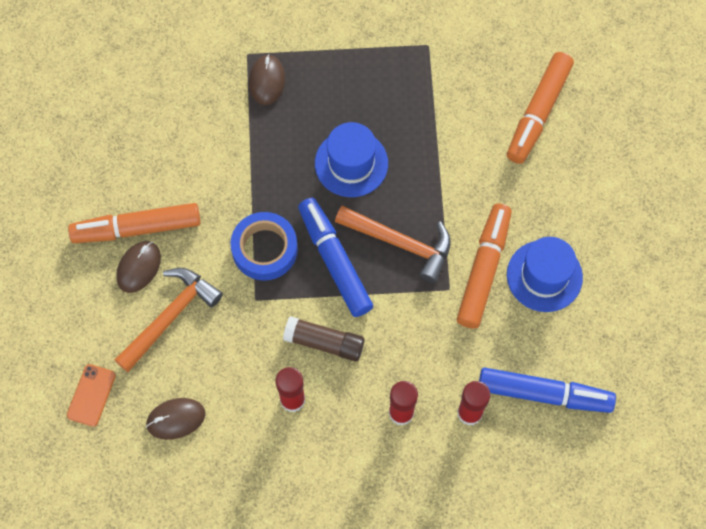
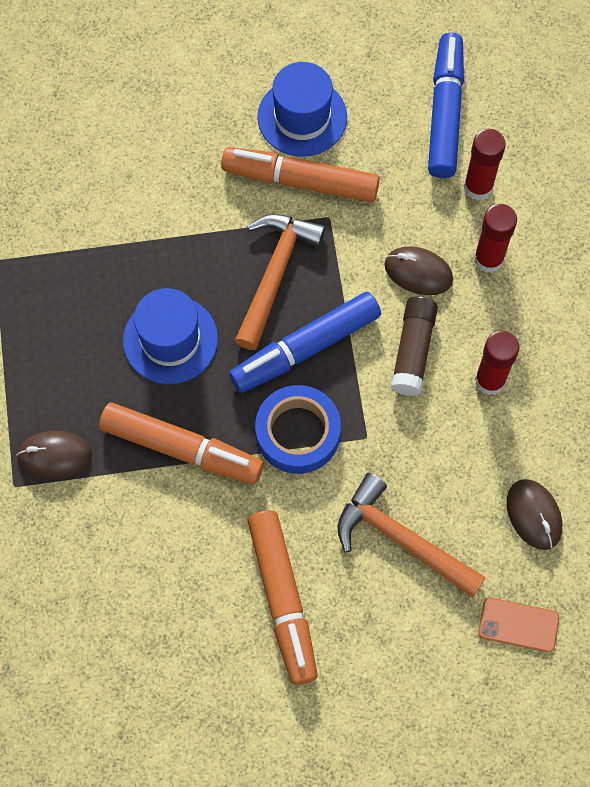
camera: 95 degrees left, 0 degrees up
brown mouse [116,241,161,293] -> brown mouse moved to [384,246,453,295]
orange marker [507,52,574,164] -> orange marker moved to [99,402,264,484]

